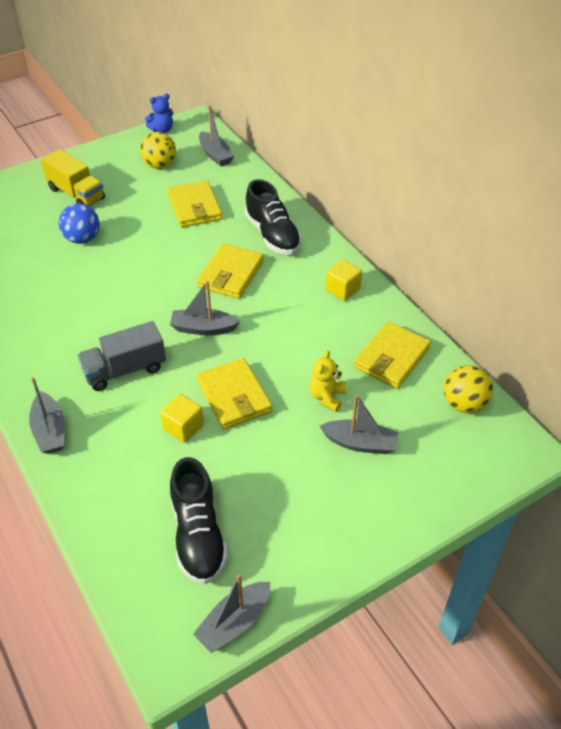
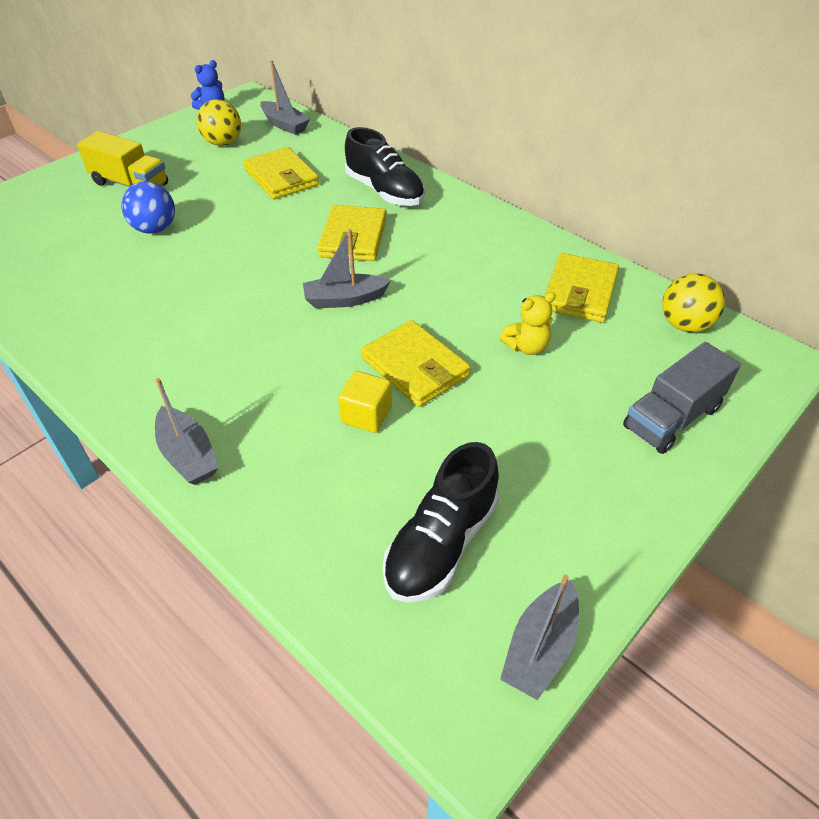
camera: 15 degrees left, 0 degrees up
grey truck [77,321,166,391] -> grey truck moved to [623,342,741,454]
black shoe [170,457,228,584] -> black shoe turned 60 degrees clockwise [383,442,499,603]
yellow teddy bear [309,350,346,412] -> yellow teddy bear turned 120 degrees counterclockwise [499,292,556,355]
grey boat [320,394,399,454] -> none
yellow cube [326,259,362,301] -> none

